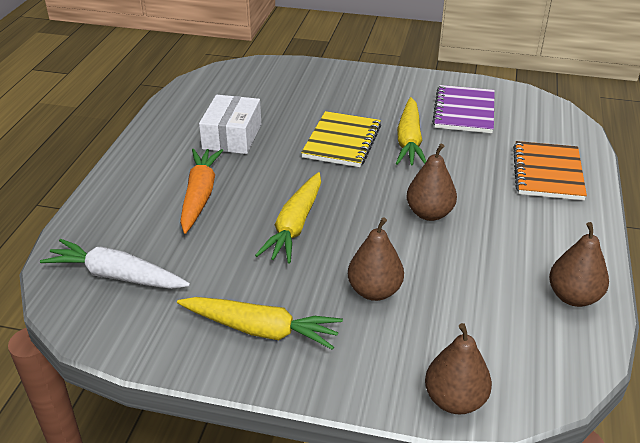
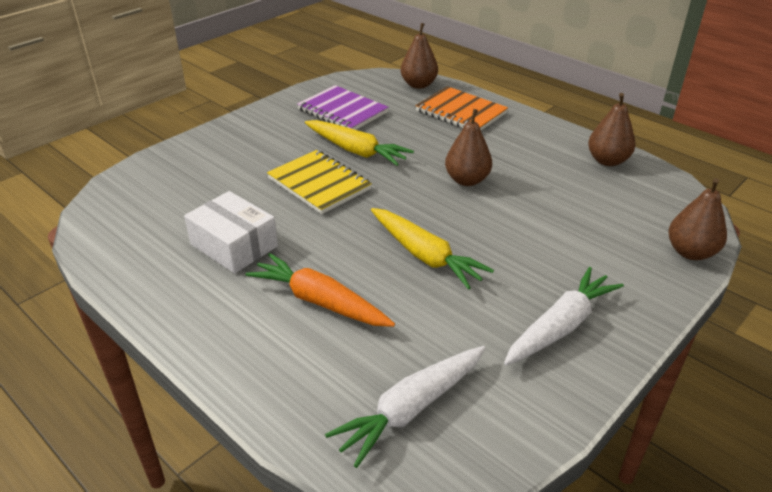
camera: 60 degrees left, 0 degrees up
yellow carrot [177,297,343,350] -> white carrot [504,267,624,365]
brown pear [348,217,404,301] -> brown pear moved to [401,23,438,89]

